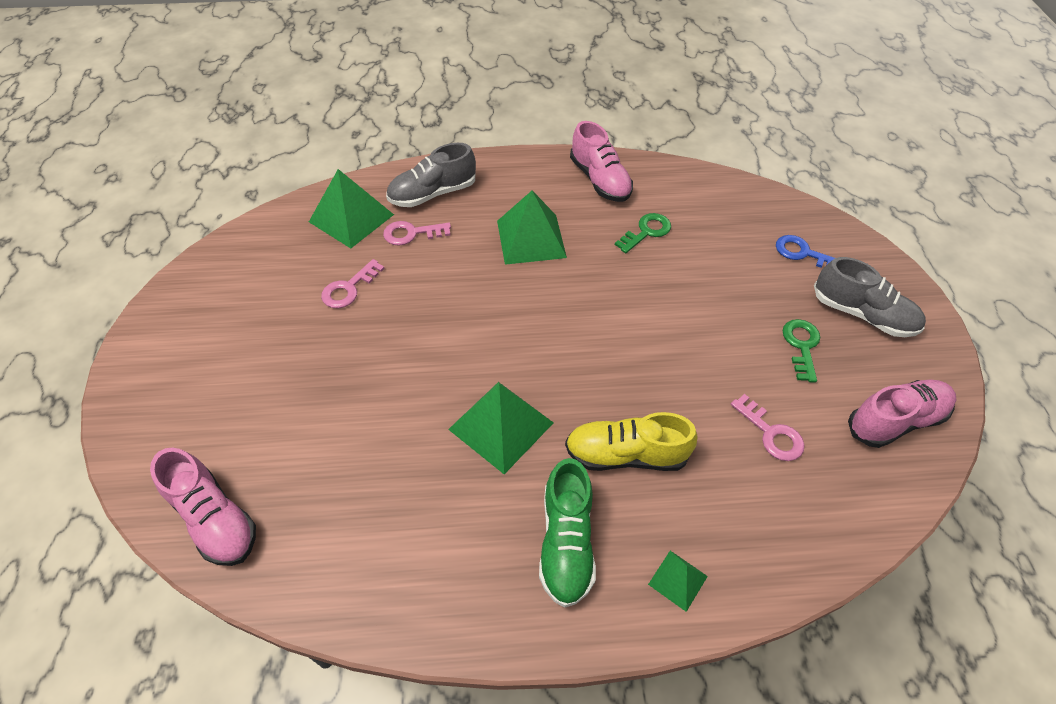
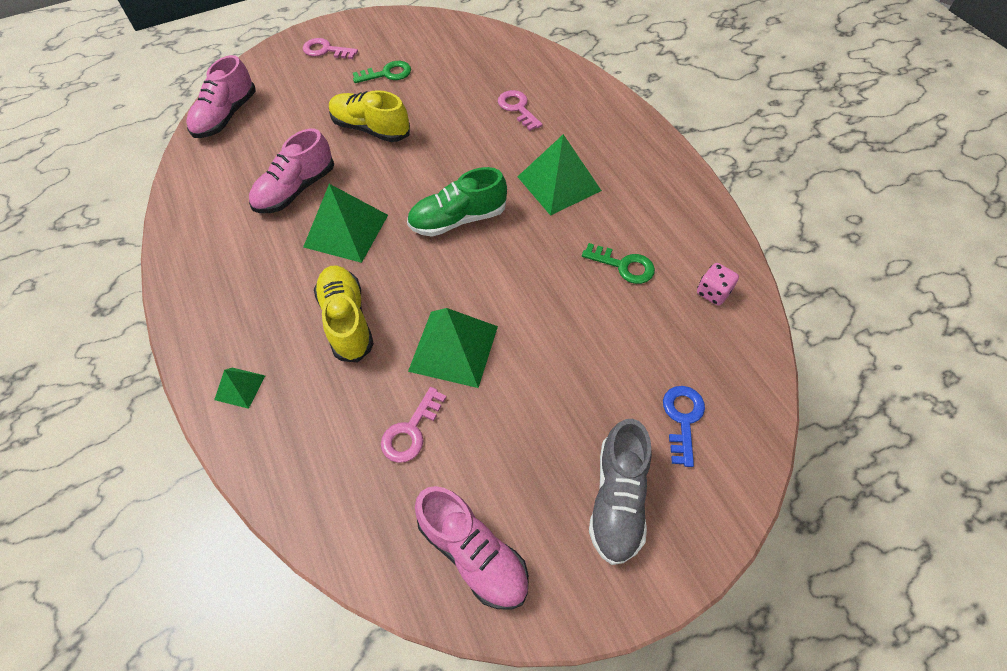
camera: 70 degrees right, 5 degrees up
green pyramid [309,169,394,248] -> green pyramid moved to [408,308,498,388]
pink key [321,259,385,308] -> pink key moved to [303,38,358,59]
grey shoe [386,143,476,207] -> none
green shoe [539,458,596,608] -> green shoe moved to [407,167,507,237]
pink shoe [570,121,633,202] -> pink shoe moved to [249,129,334,213]
green key [783,319,820,383] -> green key moved to [353,61,411,83]
none -> yellow shoe [329,90,410,142]
none -> pink dice [697,263,739,306]

